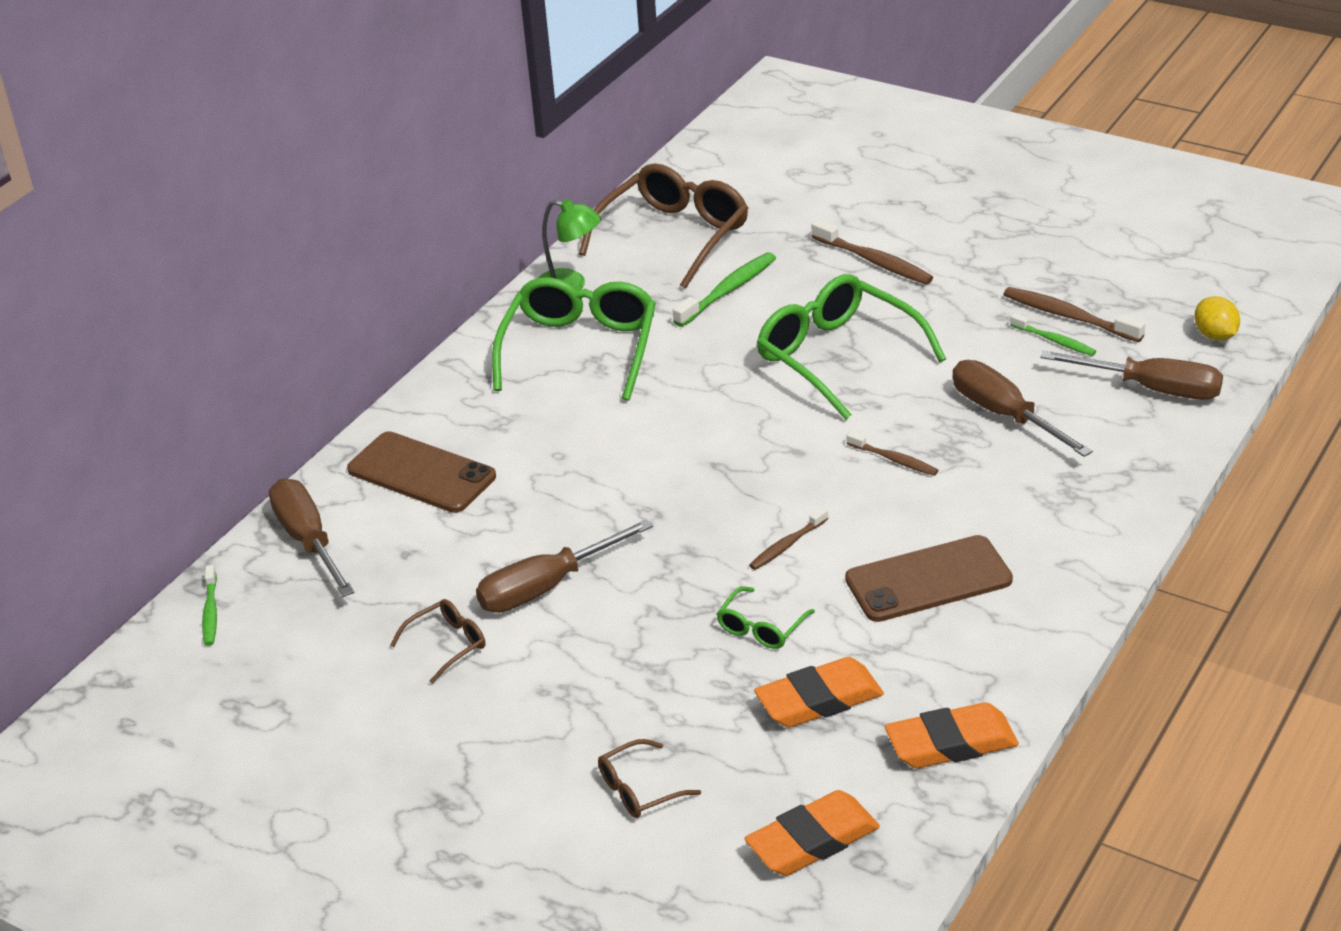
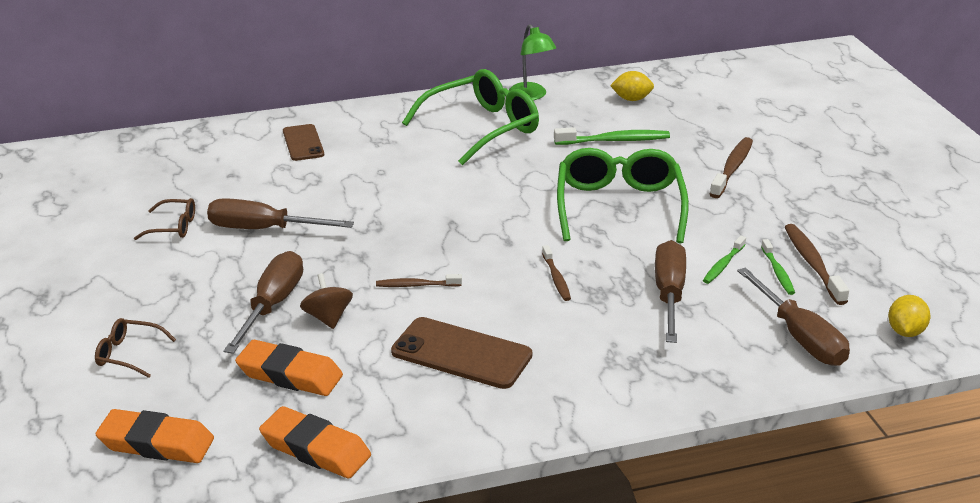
camera: 40 degrees right, 5 degrees down
green toothbrush [202,565,217,646] -> green toothbrush moved to [703,236,746,284]
brown screwdriver [269,479,355,597] -> brown screwdriver moved to [224,251,303,354]
brown phone [347,431,496,513] -> brown phone [283,124,324,161], size x0.64
brown glasses [579,163,748,288] -> yellow lemon [610,71,654,101]
green glasses [717,587,815,649] -> brown spinning top [300,273,353,329]
brown toothbrush [811,219,933,284] -> brown toothbrush turned 150 degrees counterclockwise [710,137,753,198]

